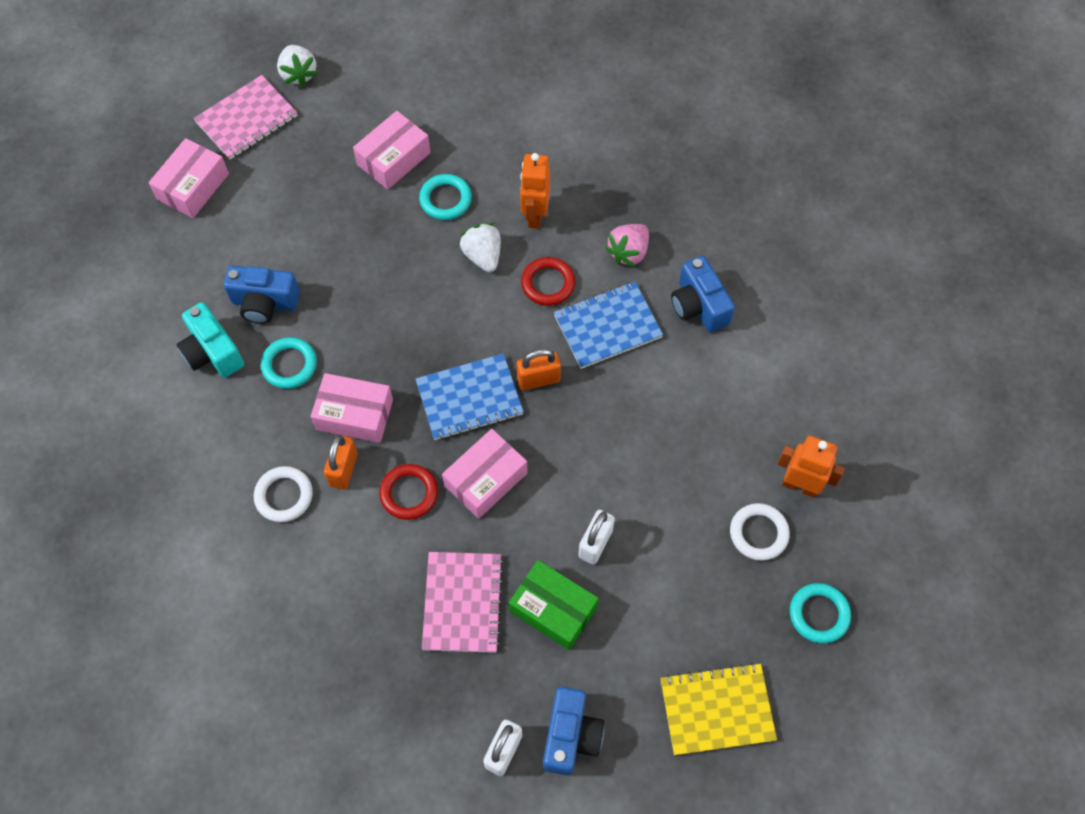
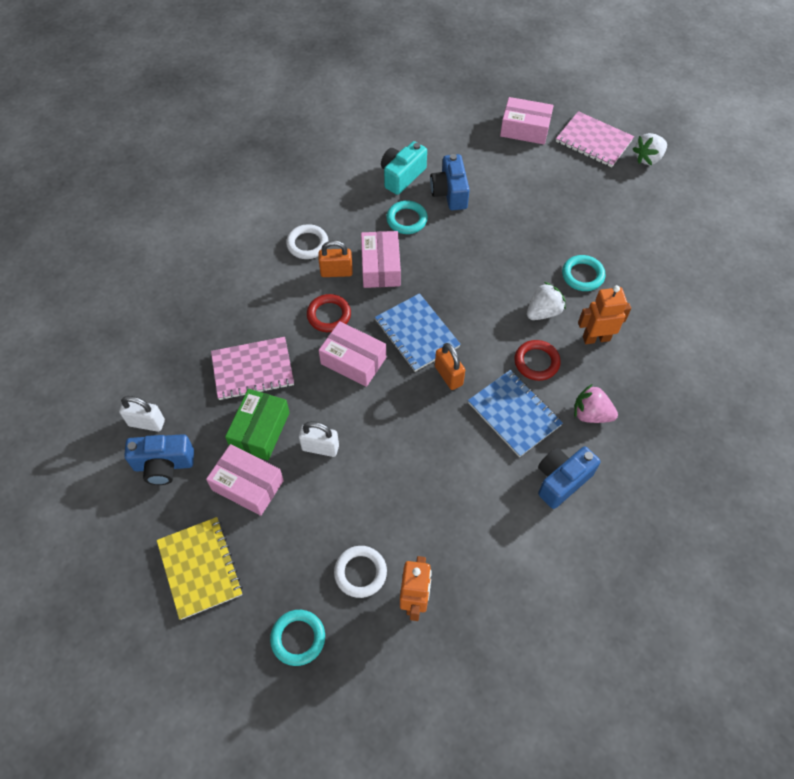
camera: 75 degrees right, 5 degrees down
pink box [353,111,431,190] -> pink box moved to [206,444,284,516]

